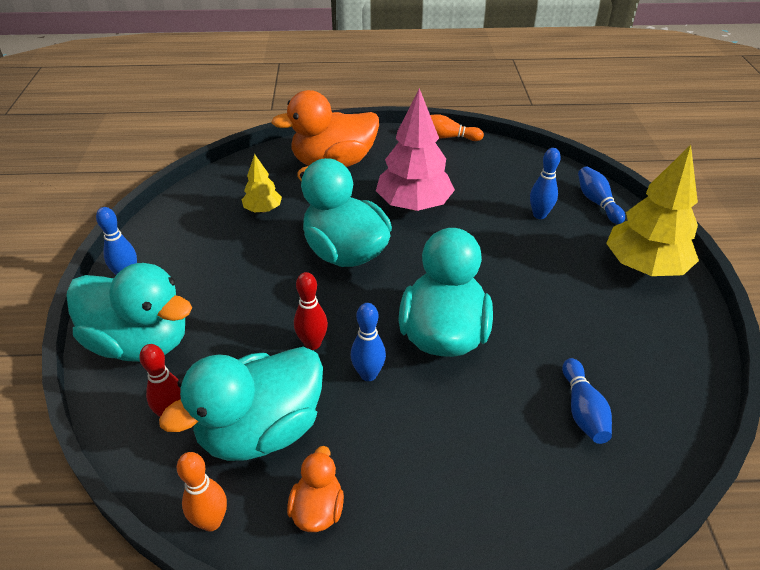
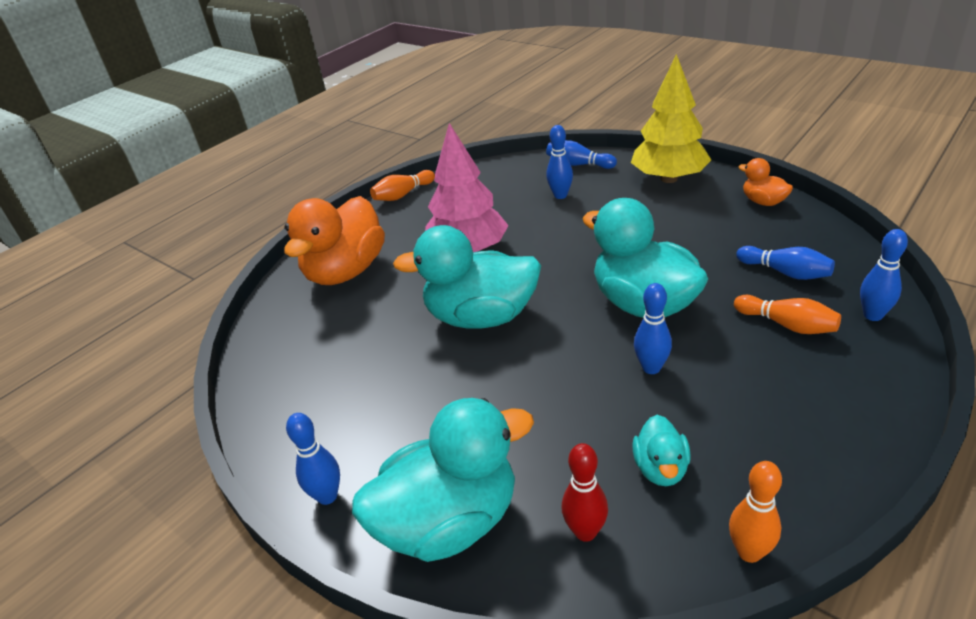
camera: 45 degrees left, 5 degrees down
turquoise duck [159,347,323,461] -> turquoise duck [632,415,691,486], size x0.48
yellow tree [242,154,282,213] -> none
orange duck [287,446,344,532] -> orange duck moved to [738,158,793,206]
red bowling pin [294,272,328,350] -> none
none -> orange bowling pin [734,295,841,334]
none -> blue bowling pin [860,229,908,321]

